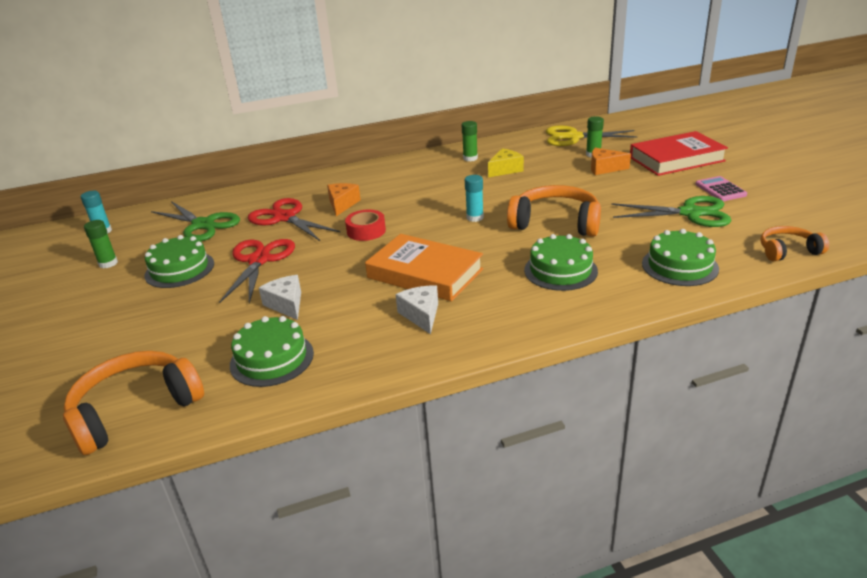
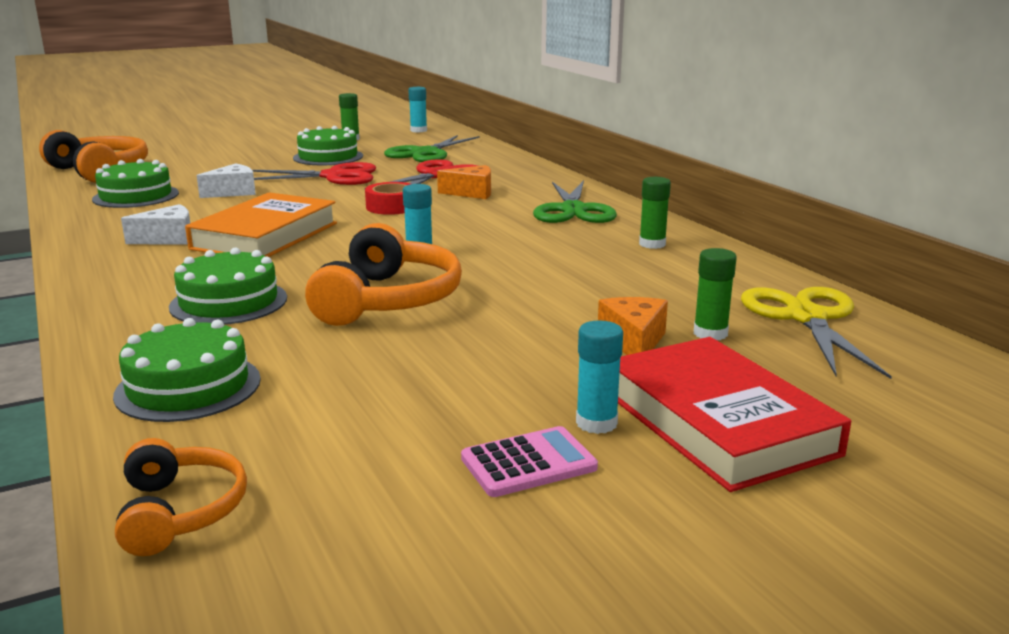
camera: 80 degrees right, 10 degrees down
yellow cheese [488,148,524,177] -> none
green scissors [611,196,732,227] -> green scissors moved to [533,180,617,223]
none -> turquoise glue stick [576,321,623,434]

